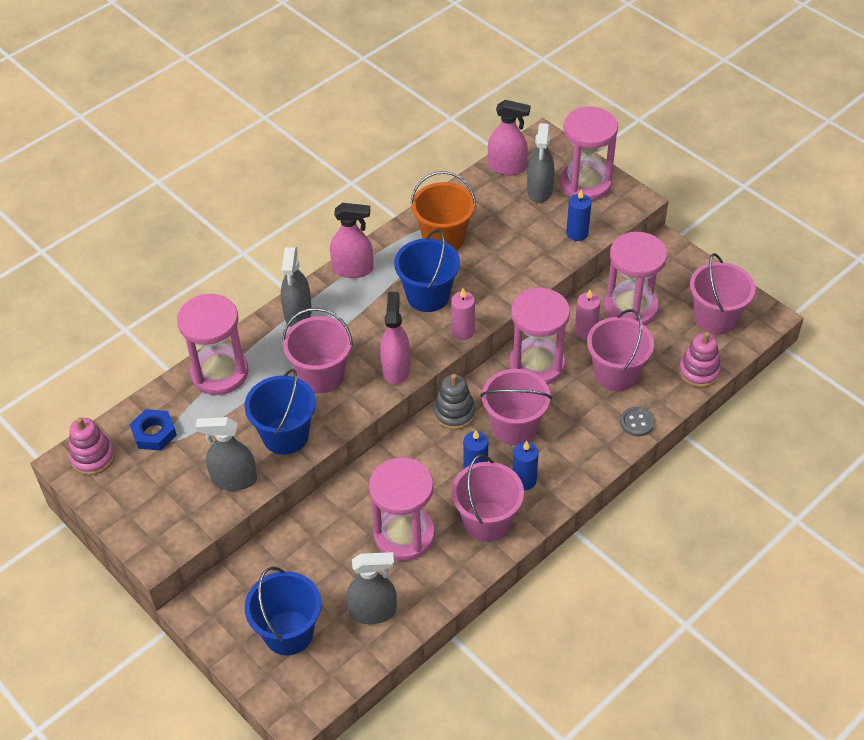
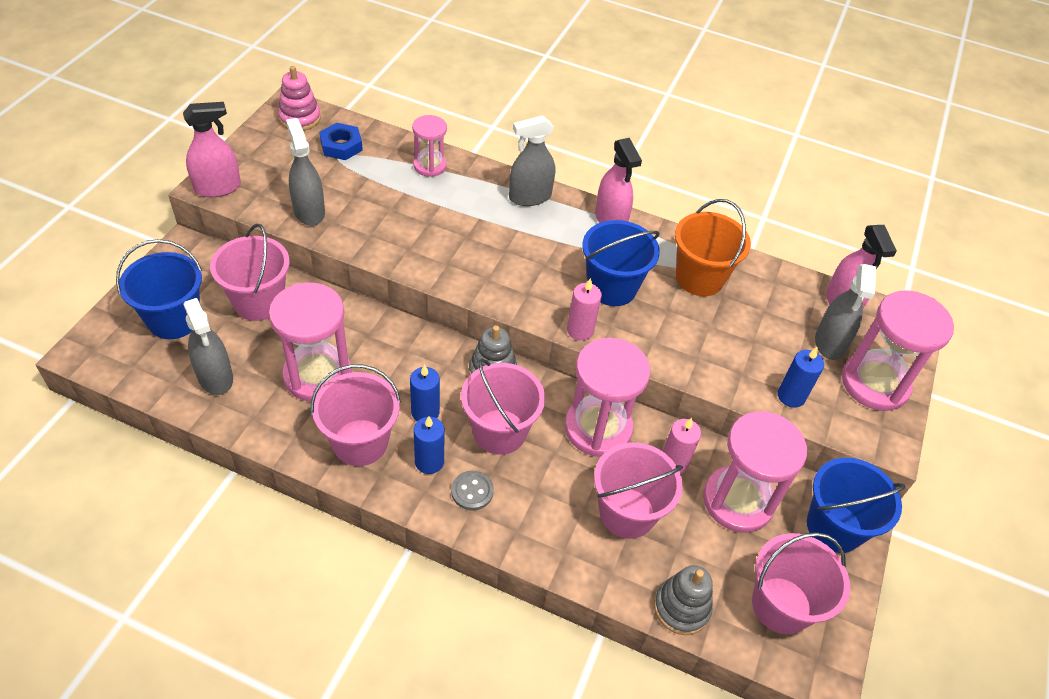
camera: 60 degrees right, 0 degrees up
pink hourglass [177,294,249,395] -> pink hourglass [412,115,447,177], size x0.57
blue bucket [244,369,316,455] -> blue bucket moved to [807,458,905,553]
pink bucket [282,308,353,393] -> pink bucket moved to [210,223,290,321]
pink spray bottle [380,292,410,384] -> pink spray bottle moved to [183,102,241,197]
grey spray bottle [527,123,554,203] -> grey spray bottle turned 60 degrees counterclockwise [815,264,876,360]
grey button [620,407,654,436] -> grey button moved to [451,471,494,511]
pink stacking toy [679,332,721,388] -> grey stacking toy [654,565,713,635]

